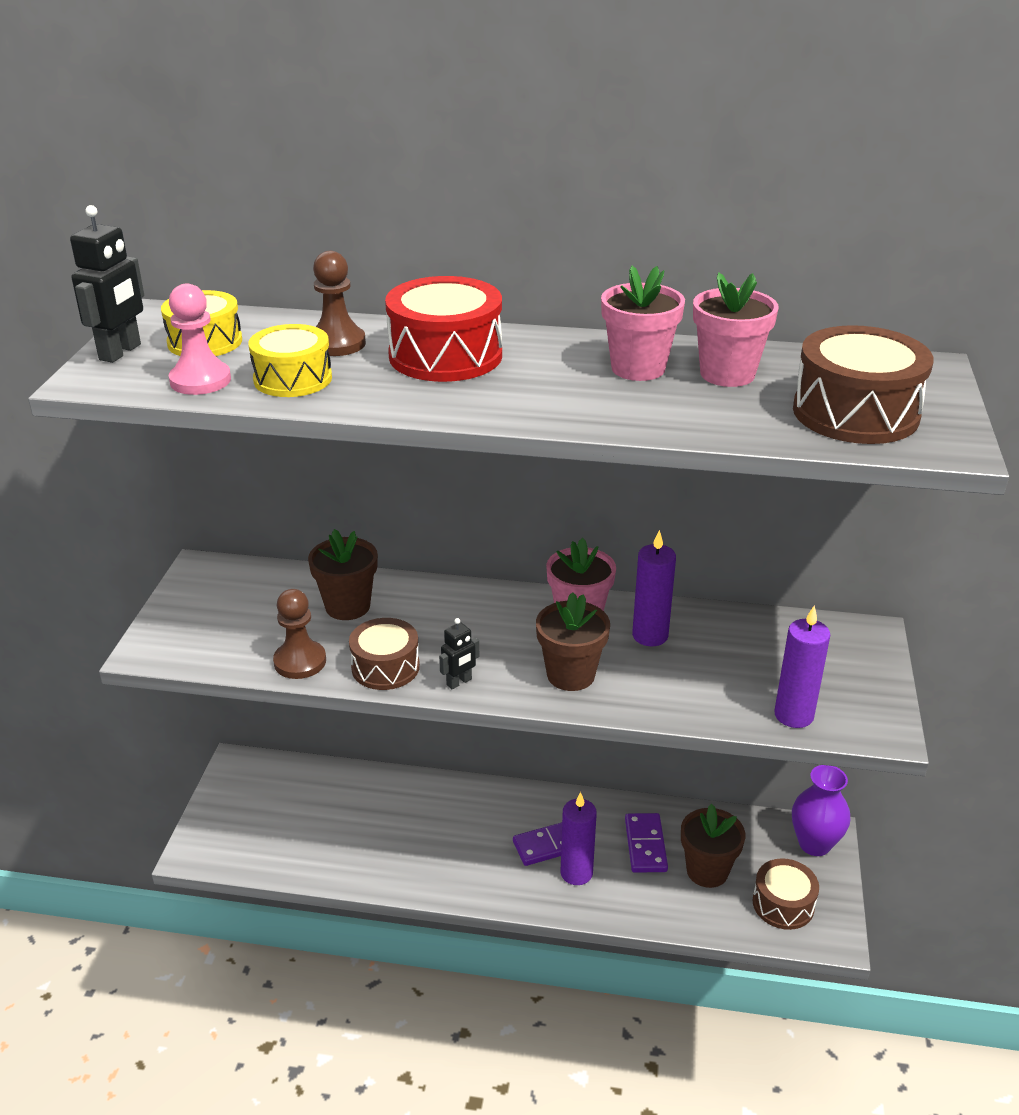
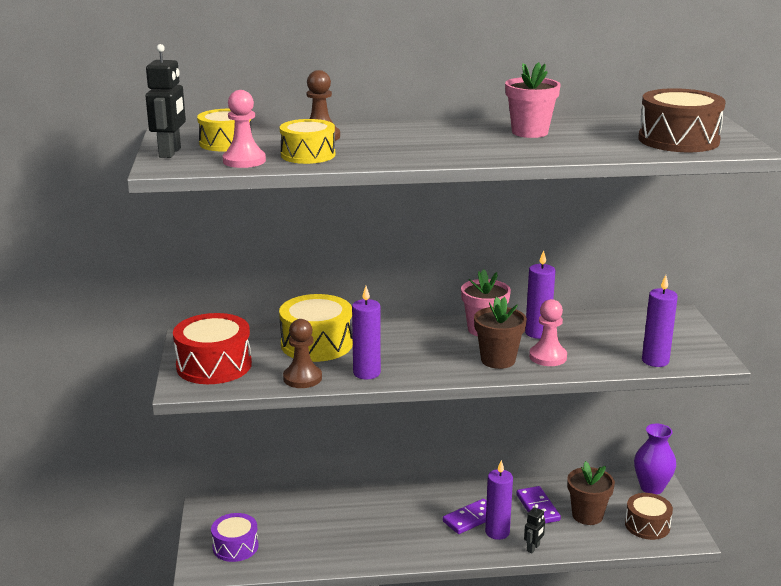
camera: 15 degrees left, 10 degrees down
brown flower pot [308,529,378,620] -> yellow drum [279,294,353,362]
brown drum [349,618,420,690] -> purple candle [352,286,381,380]
red drum [385,276,502,382] -> red drum moved to [173,313,252,384]
black robot [439,618,479,689] -> black robot moved to [524,504,545,553]
pink flower pot [693,273,778,387] -> none
none -> purple drum [211,513,259,562]
none -> pink pawn [529,299,567,366]

